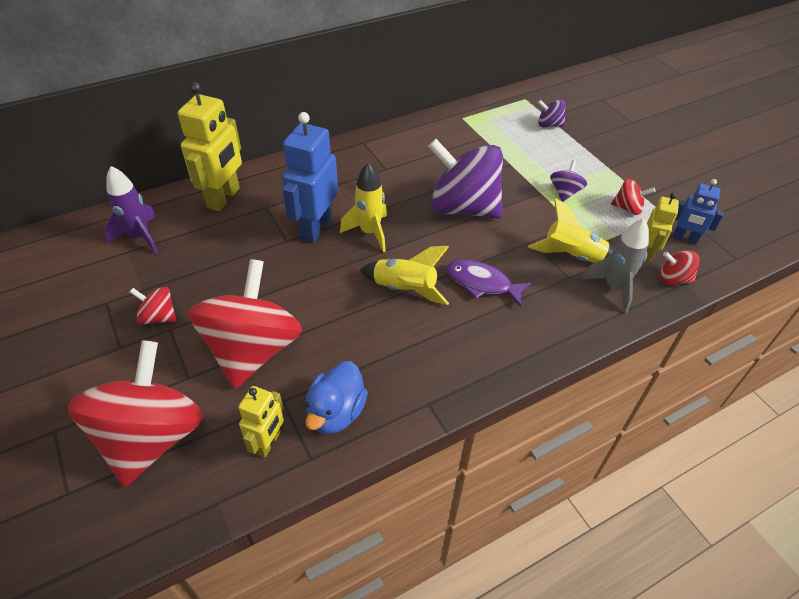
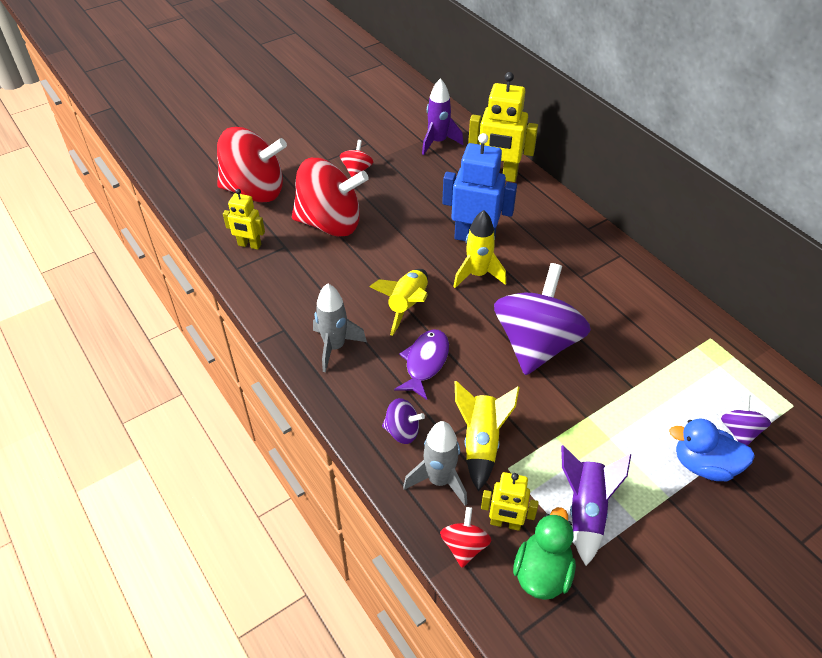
camera: 85 degrees right, 0 degrees up
blue duck [305,361,368,434] -> blue duck moved to [669,419,755,481]
purple spinning top [550,160,587,202] -> purple spinning top moved to [382,398,425,444]
red spinning top [611,178,656,215] -> purple rocket [561,445,631,566]
blue robot [673,179,724,245] -> green duck [513,507,576,600]
none -> grey rocket [313,283,367,372]

